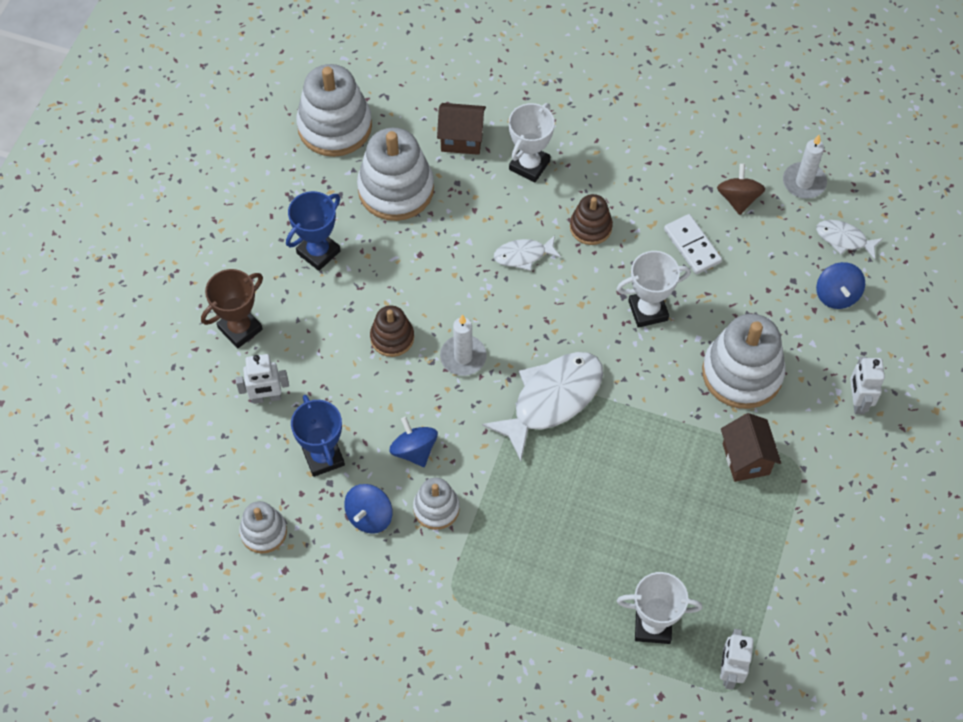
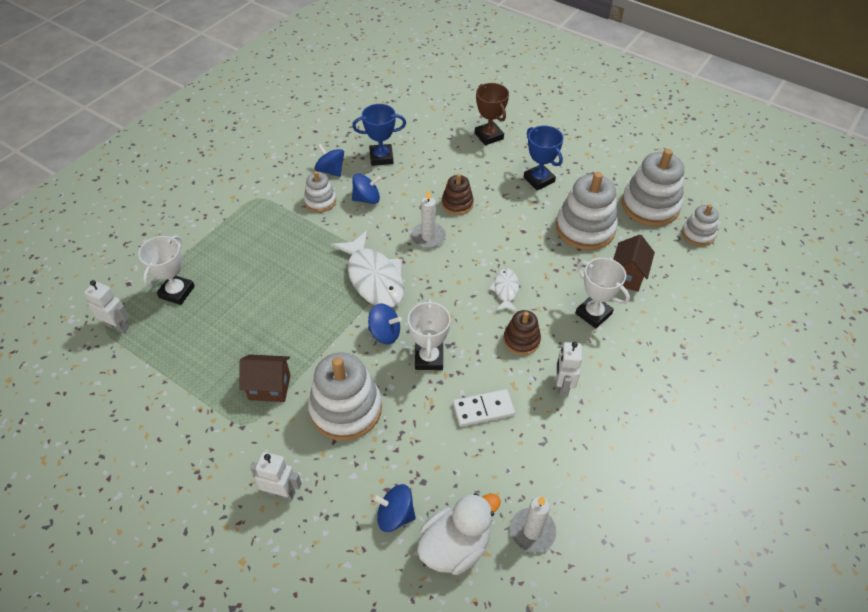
camera: 105 degrees right, 10 degrees down
white robot [236,354,289,404] -> white robot moved to [557,342,582,397]
white stacking toy [239,501,287,554] -> white stacking toy moved to [682,204,719,246]
brown spinning top [717,163,765,215] -> none
white fish [816,220,883,259] -> white duck [417,493,501,575]
none -> blue spinning top [368,304,402,345]

